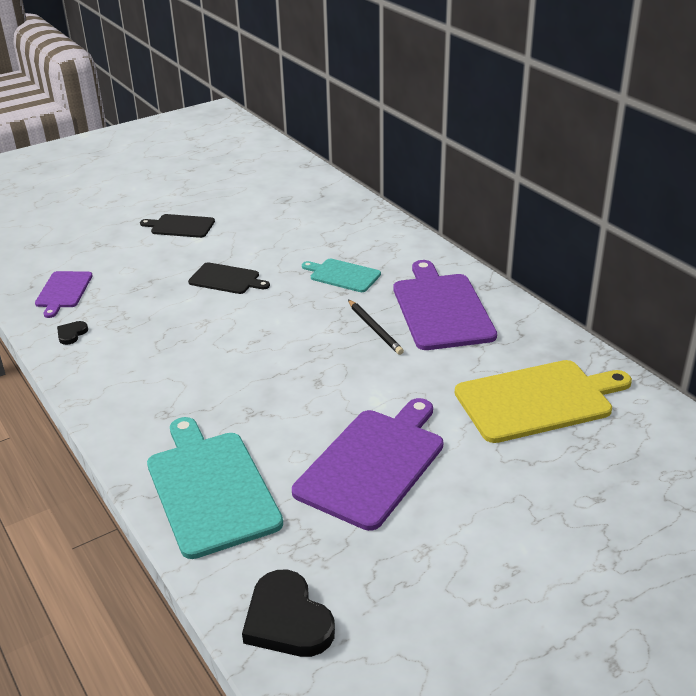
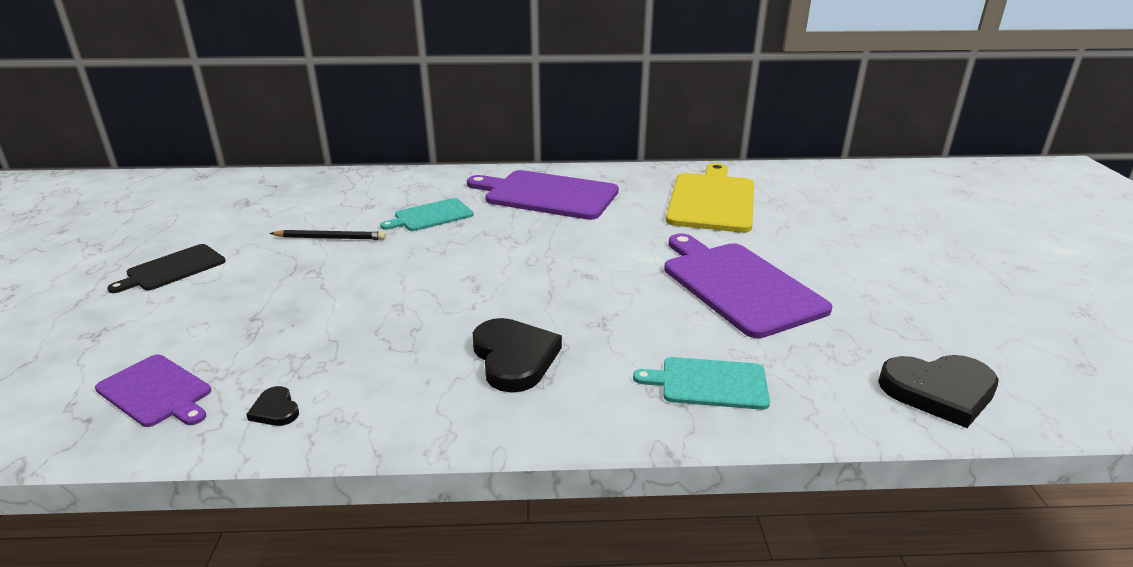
camera: 60 degrees left, 5 degrees down
turquoise cutting board [147,417,283,559] -> turquoise cutting board [633,357,770,410], size x0.55
black cutting board [188,262,270,294] -> none
black pencil [348,300,404,355] -> black pencil moved to [269,230,386,240]
none -> black heart [473,318,562,393]

